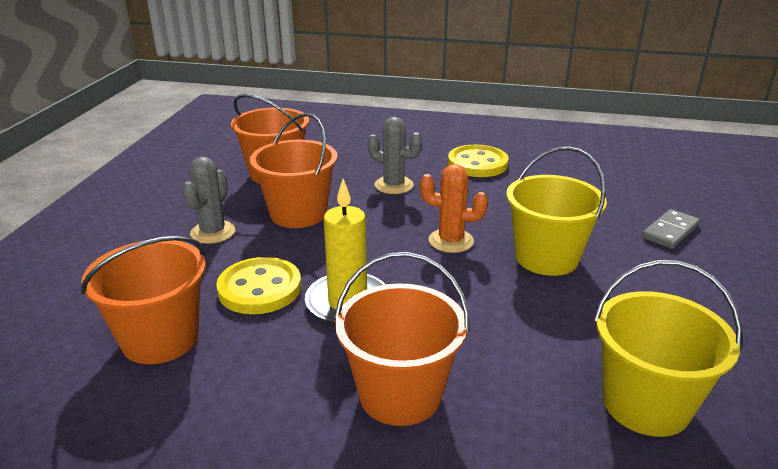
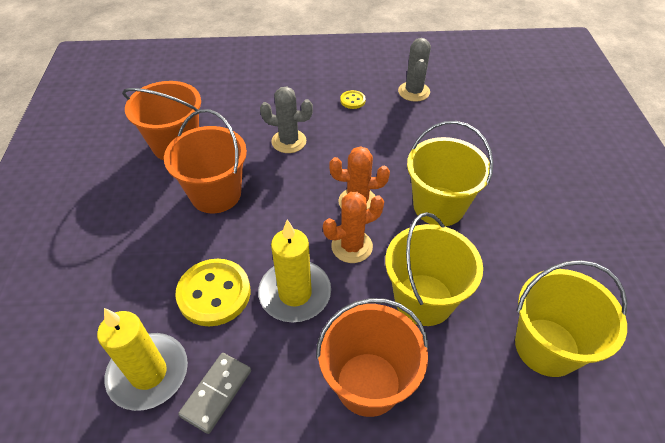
camera: 15 degrees left, 20 degrees up
orange bucket [81,236,206,364] -> yellow candle [97,308,188,411]
grey cactus [182,157,236,244] -> grey cactus moved to [398,38,431,102]
yellow button [448,145,509,177] -> yellow button [340,90,366,109], size x0.48
grey domino [642,209,700,249] -> grey domino moved to [178,353,251,434]
none -> orange cactus [323,192,384,263]
none -> yellow bucket [385,212,483,326]

